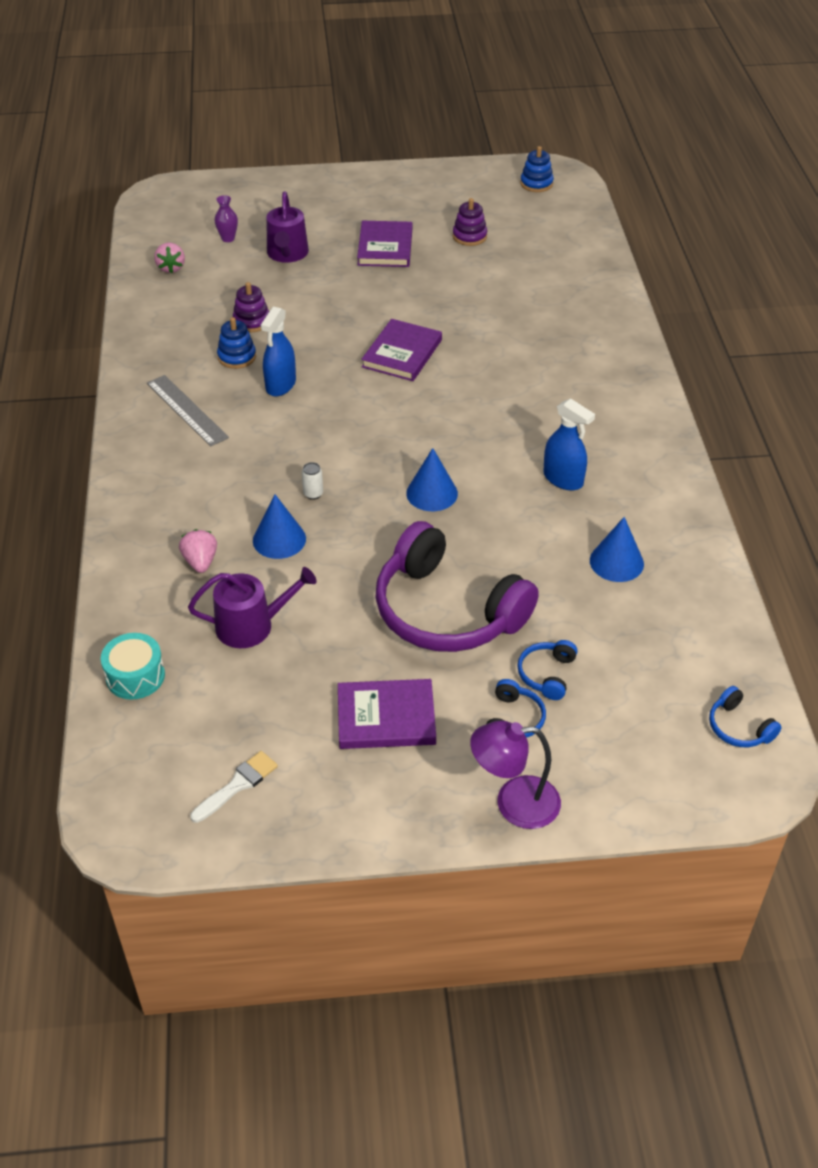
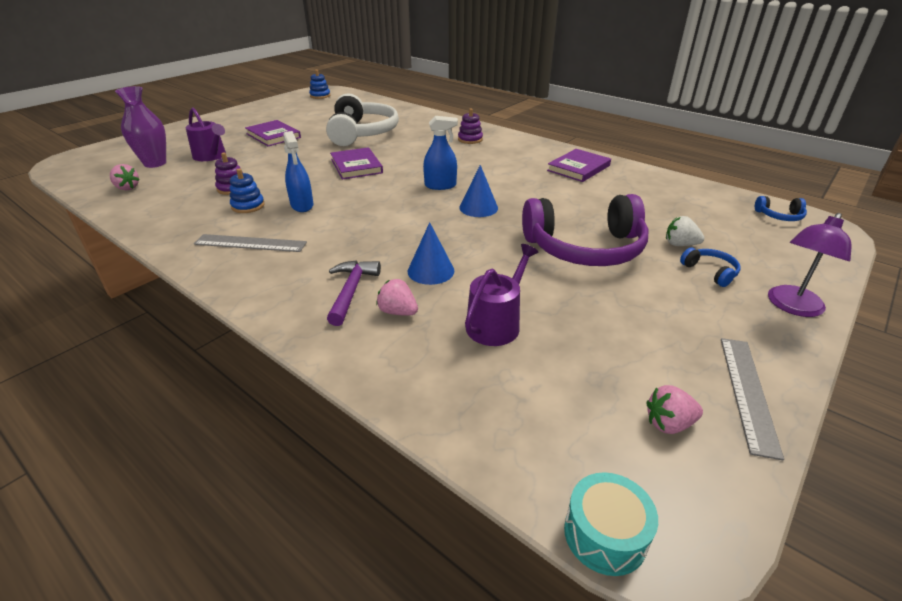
camera: 45 degrees left, 10 degrees down
turquoise drum [101,633,165,700] -> turquoise drum moved to [564,472,658,576]
white brush [190,751,278,823] -> pink strawberry [646,385,703,434]
purple vase [215,195,238,242] -> purple vase [115,86,166,168], size x2.03
white can [302,462,323,500] -> none
purple book [338,679,436,749] -> purple book moved to [547,149,611,182]
purple stacking toy [453,198,487,246] -> purple stacking toy moved to [458,108,483,144]
blue headphones [517,640,578,700] -> white strawberry [666,216,705,246]
blue spray bottle [543,398,595,491] -> blue spray bottle moved to [423,116,458,190]
blue cone [590,517,644,582] -> none
none -> white headphones [326,93,399,146]
none -> purple hammer [327,260,381,326]
none -> grey ruler [721,338,784,461]

